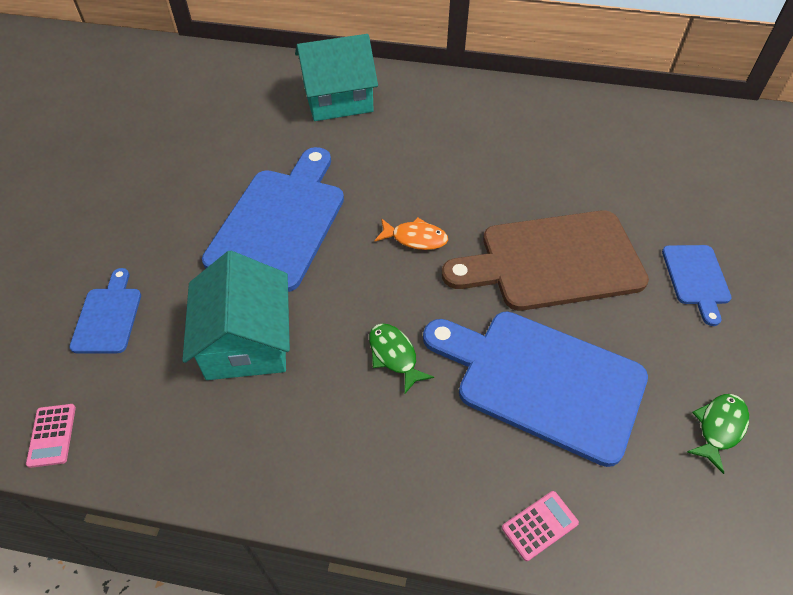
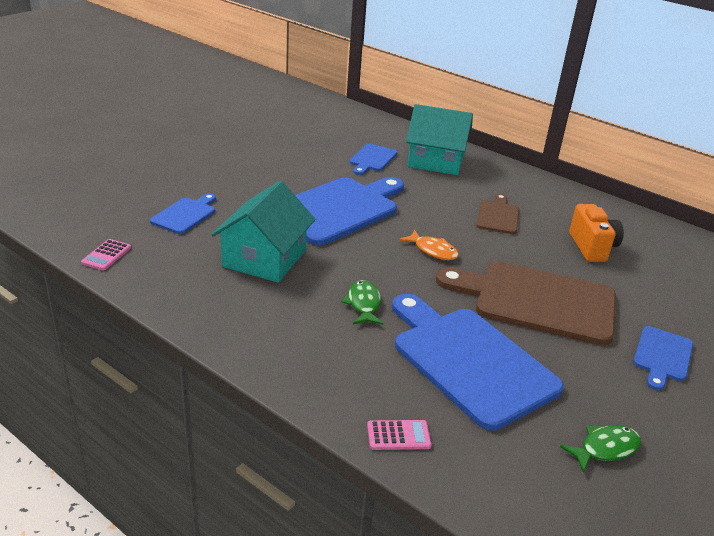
camera: 25 degrees right, 20 degrees down
none -> blue cutting board [349,144,397,175]
none -> brown cutting board [477,194,519,234]
none -> orange camera [569,204,624,262]

